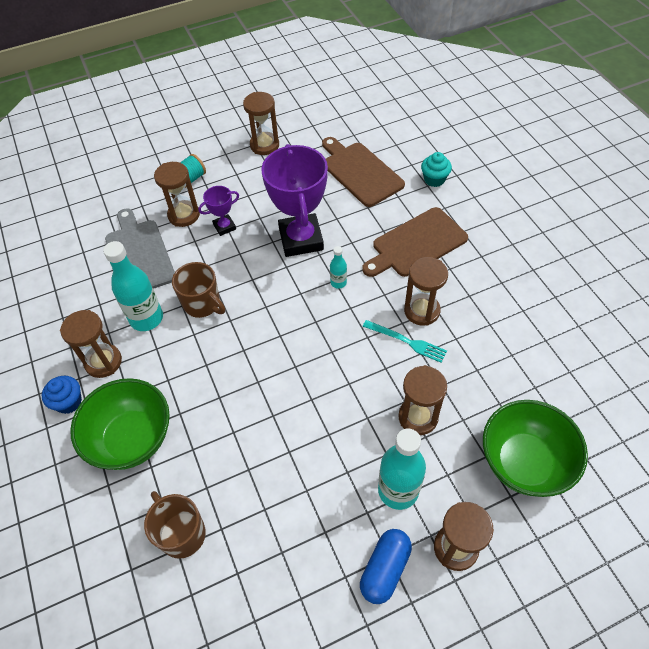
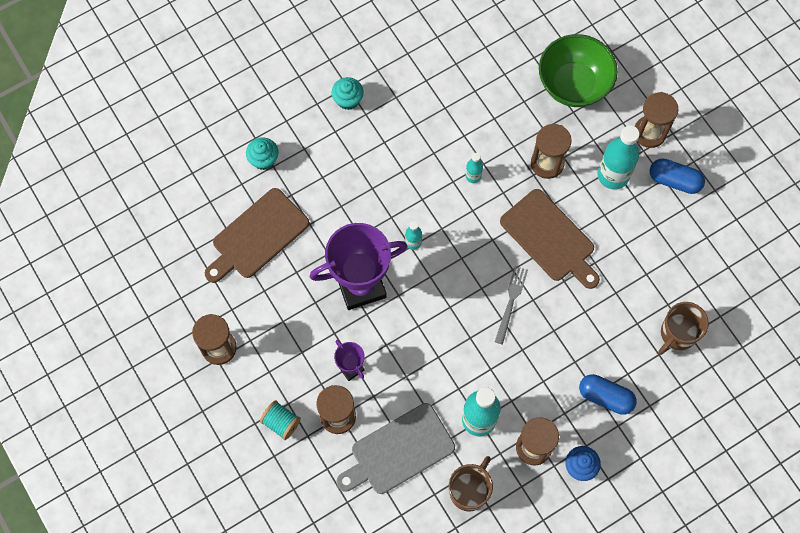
camera: 100 degrees left, 15 degrees up
green bowl [70,378,170,470] -> blue capsule [579,374,637,415]
brown mug [172,262,225,318] -> brown mug moved to [449,456,493,511]
brown cutting board [362,207,468,277] -> brown cutting board moved to [500,189,600,289]
turquoise fork [362,320,447,363] -> turquoise bottle [466,153,483,183]
brown hourglass [404,257,448,326] -> none
none -> turquoise cupcake [331,77,364,110]
none -> grey fork [495,266,528,344]

